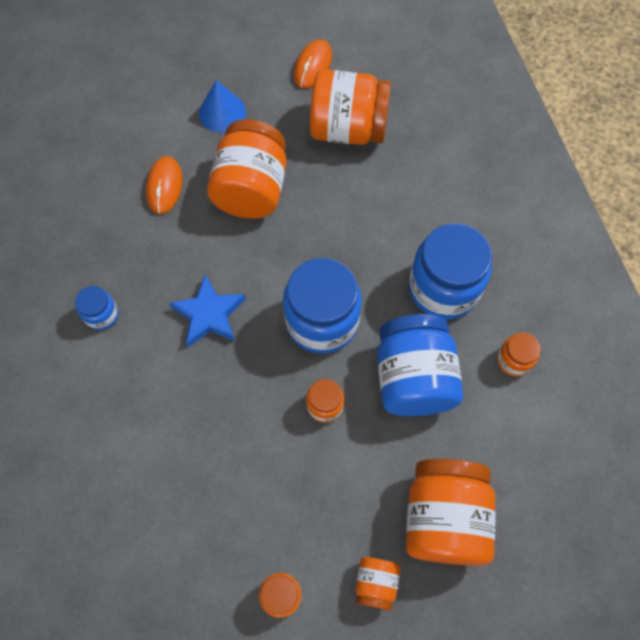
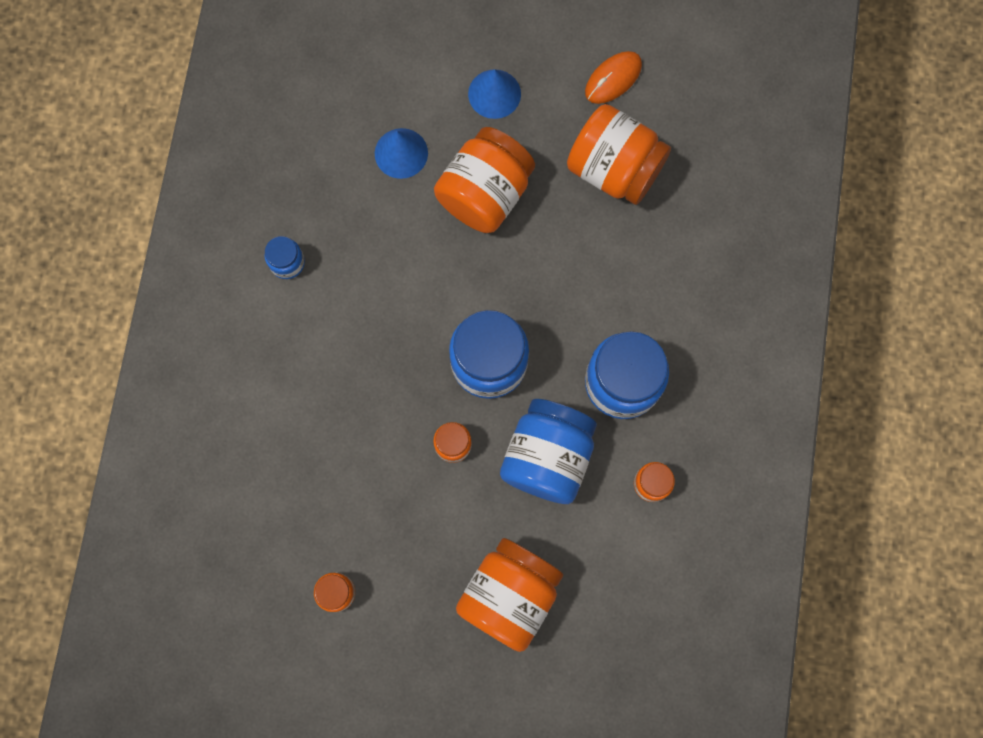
camera: 25 degrees right, 10 degrees up
orange mouse [146,156,183,214] -> blue cone [375,128,428,179]
blue star [169,275,246,347] -> none
orange jar [355,557,401,611] -> none

